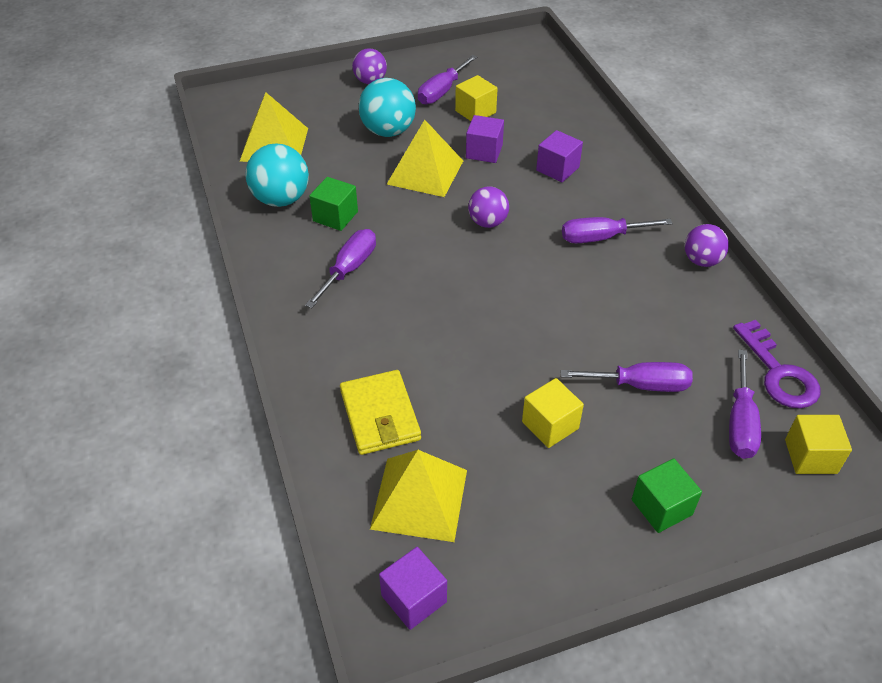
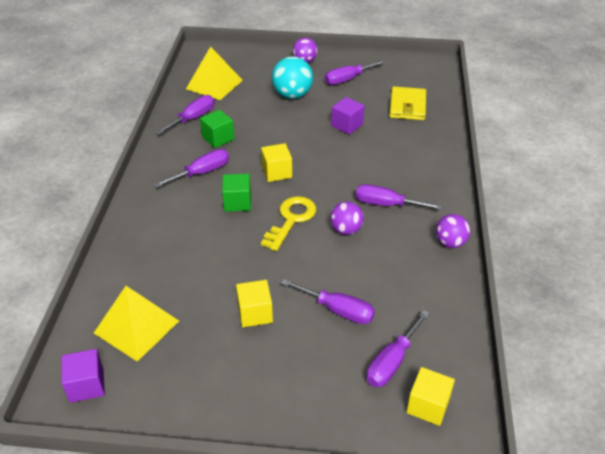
camera: 25 degrees right, 5 degrees down
turquoise ball [245,143,309,207] -> purple screwdriver [156,95,214,135]
yellow wallet [340,370,421,455] -> yellow wallet moved to [389,86,426,120]
yellow pyramid [387,120,463,197] -> none
yellow cube [455,75,498,121] -> yellow cube moved to [261,143,292,182]
purple ball [468,186,509,228] -> purple ball moved to [330,201,364,235]
purple cube [536,130,583,182] -> none
green cube [632,459,702,533] -> green cube moved to [222,174,251,212]
purple key [733,320,820,409] -> none
none -> yellow key [261,196,316,251]

